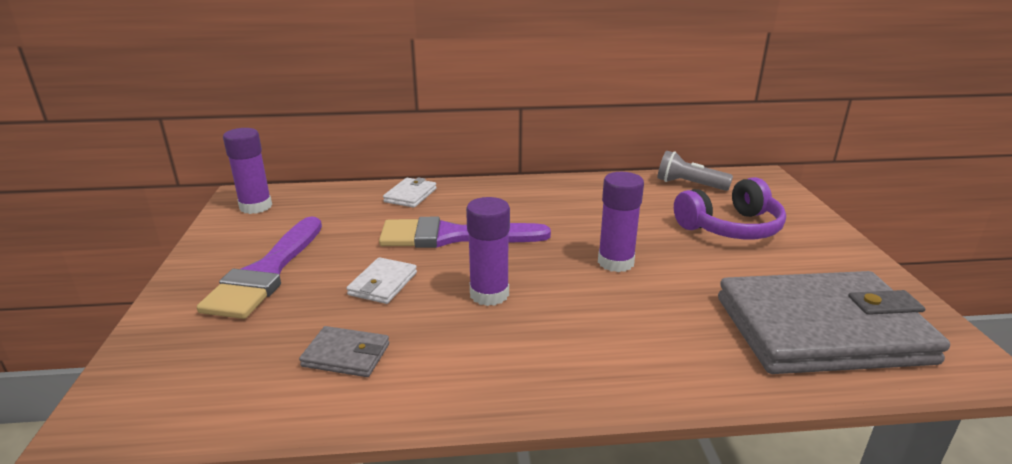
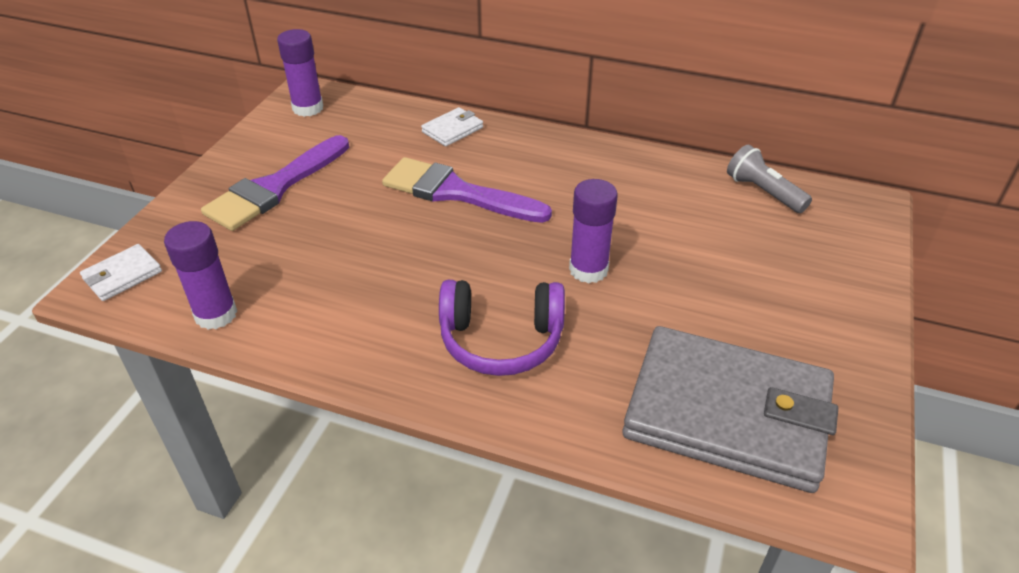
camera: 25 degrees right, 15 degrees up
grey wallet [299,326,389,377] -> none
white wallet [347,257,417,304] -> white wallet moved to [80,244,162,301]
purple glue stick [466,197,510,306] -> purple glue stick moved to [164,221,237,330]
purple headphones [674,177,786,239] -> purple headphones moved to [439,280,565,376]

